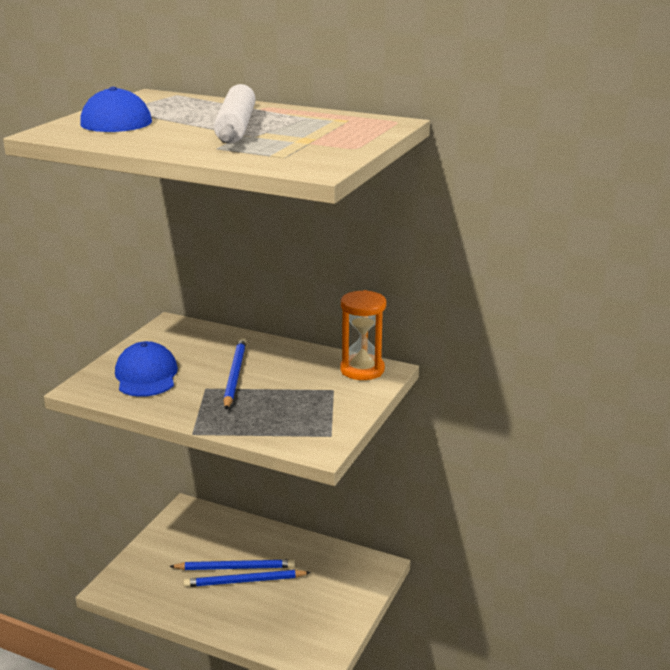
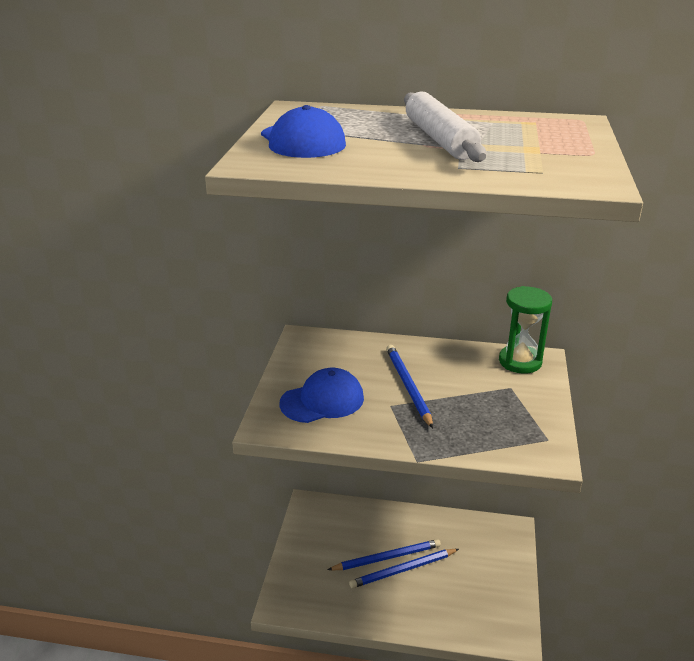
camera: 15 degrees left, 5 degrees up
blue cap [115,341,178,397] -> blue cap turned 90 degrees clockwise [279,368,364,423]
orange hourglass [340,290,386,380] -> green hourglass [499,286,552,373]

